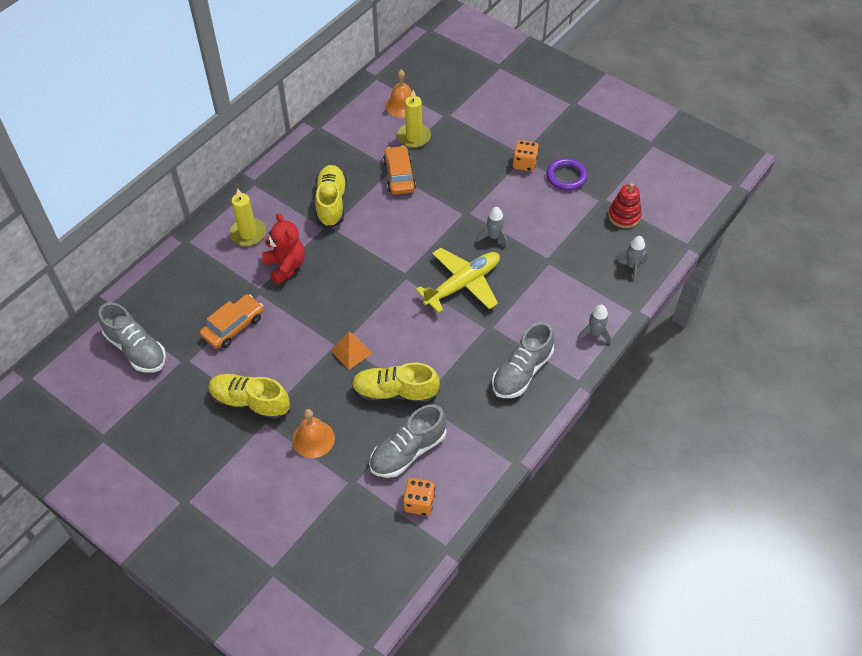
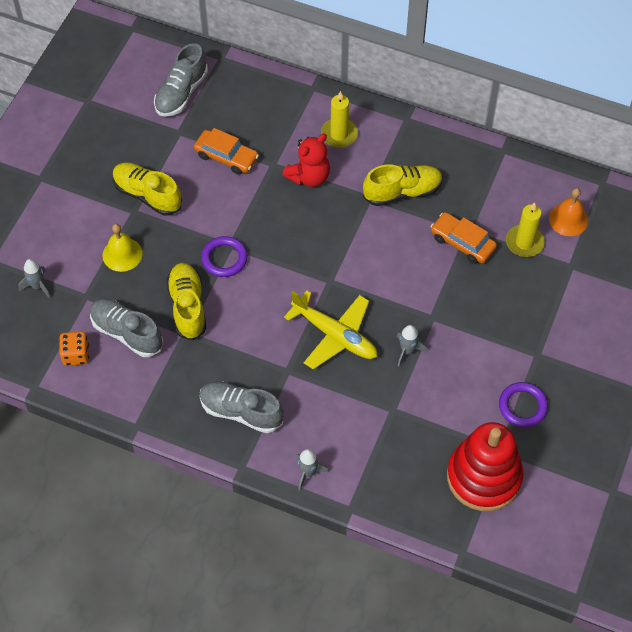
camera: 75 degrees right, 5 degrees up
yellow shoe [208,374,290,421] -> yellow shoe turned 60 degrees counterclockwise [113,163,182,216]
orange bell [292,409,335,458] -> yellow bell [103,224,143,272]
orange pyramid [330,332,372,370] -> purple ring [201,236,248,277]
orange car [383,146,416,195] -> orange car turned 120 degrees counterclockwise [431,212,497,264]
orange dice [513,140,539,171] -> none
red stacking toy [608,183,642,228] -> red stacking toy [447,422,524,511], size x1.94
grey rocket [615,236,648,281] -> grey rocket moved to [18,259,51,299]

